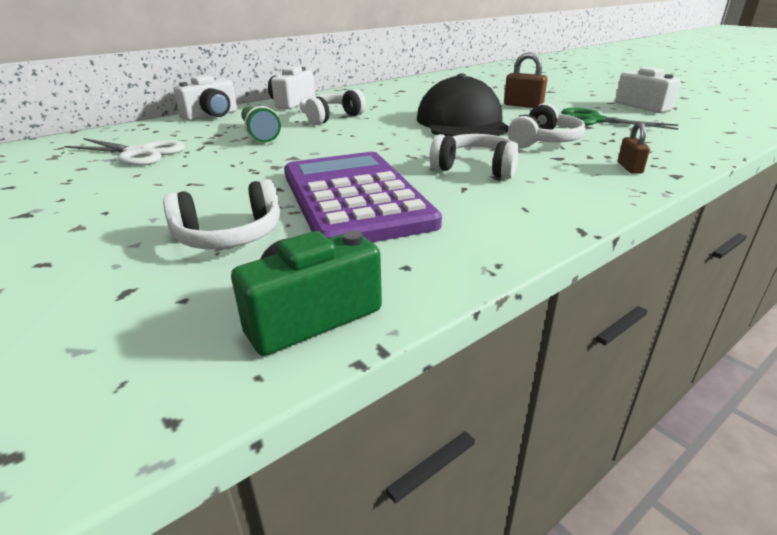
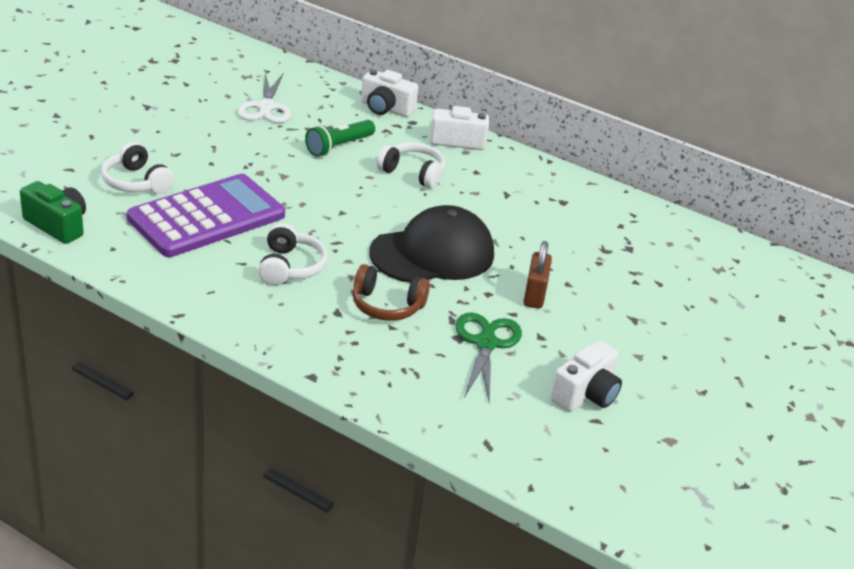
camera: 65 degrees right, 5 degrees up
white headphones [508,103,586,148] -> brown headphones [353,264,430,321]
brown padlock [618,122,650,174] -> none

